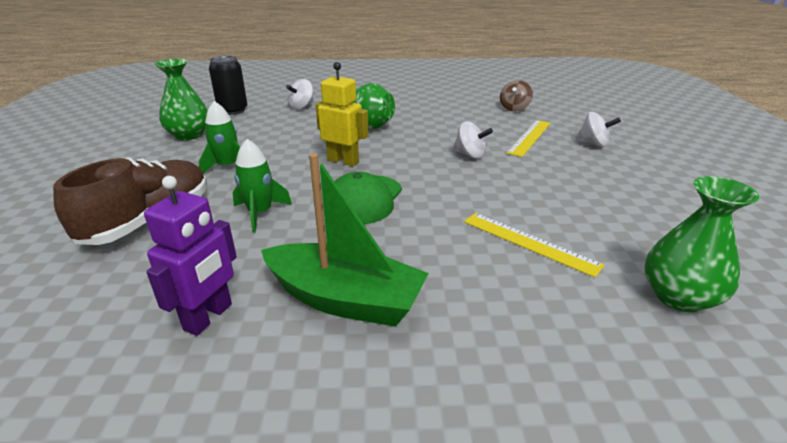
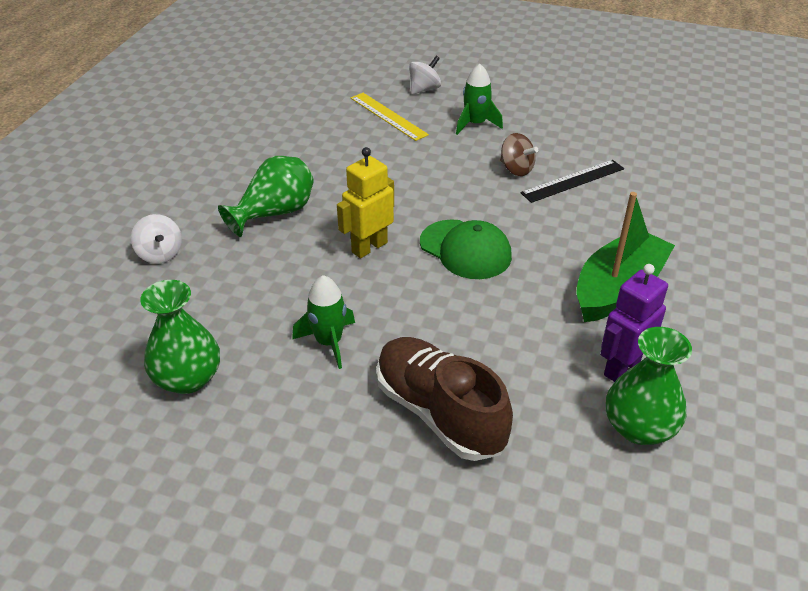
camera: 70 degrees left, 10 degrees up
purple robot [144,176,237,336] -> purple robot turned 90 degrees counterclockwise [600,264,668,382]
black can [209,56,247,115] -> none
green rocket [233,139,292,232] -> green rocket moved to [456,64,503,135]
white spinning top [453,122,493,159] -> none
yellow ruler [464,213,605,277] -> black ruler [520,160,624,203]
brown spinning top [500,80,533,111] -> brown spinning top moved to [500,133,538,176]
green vase [644,176,759,312] -> green vase moved to [606,327,692,445]

